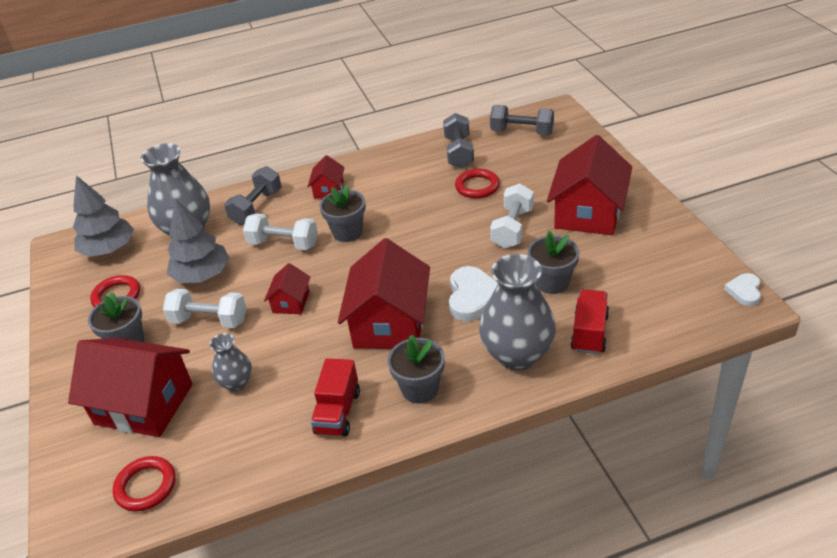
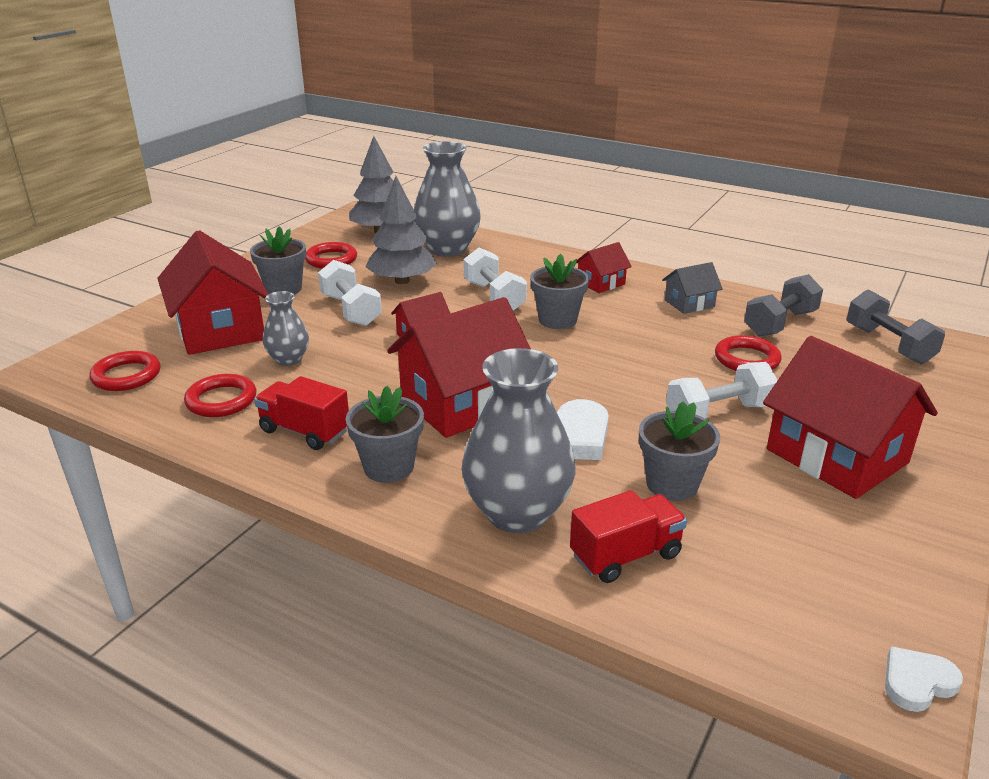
camera: 45 degrees right, 10 degrees down
grey dumbbell [224,166,282,225] -> none
red truck [311,358,360,436] -> red truck turned 60 degrees clockwise [254,376,349,450]
red house [547,135,632,235] -> red house turned 75 degrees clockwise [763,336,938,499]
none -> red ring [184,374,256,417]
none -> grey house [662,262,723,314]

